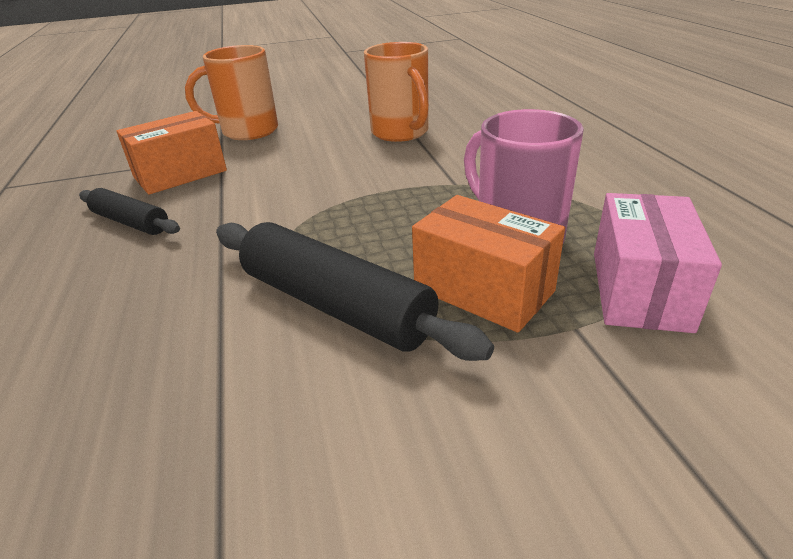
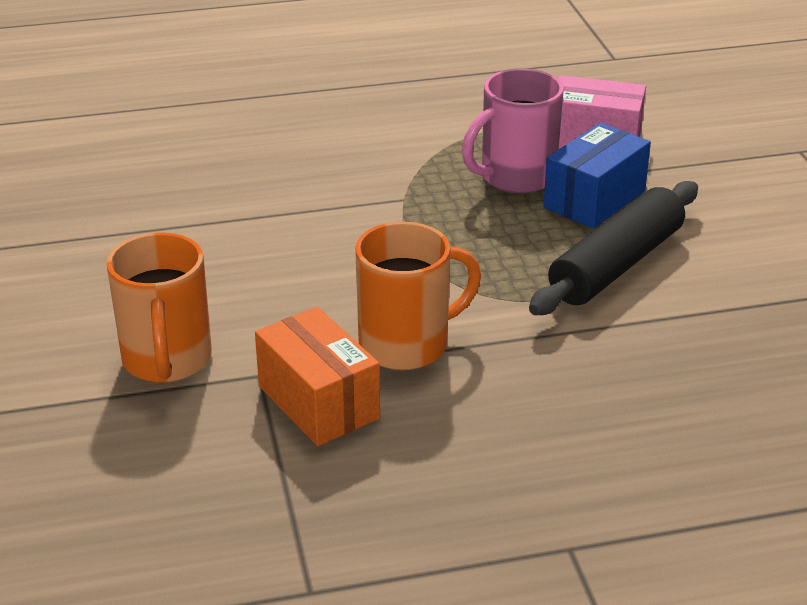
camera: 90 degrees left, 0 degrees up
black rolling pin [79,188,180,235] -> none
orange mug [364,42,429,142] -> orange mug moved to [355,222,481,370]
orange box [412,195,565,333] -> blue box [543,123,651,229]

